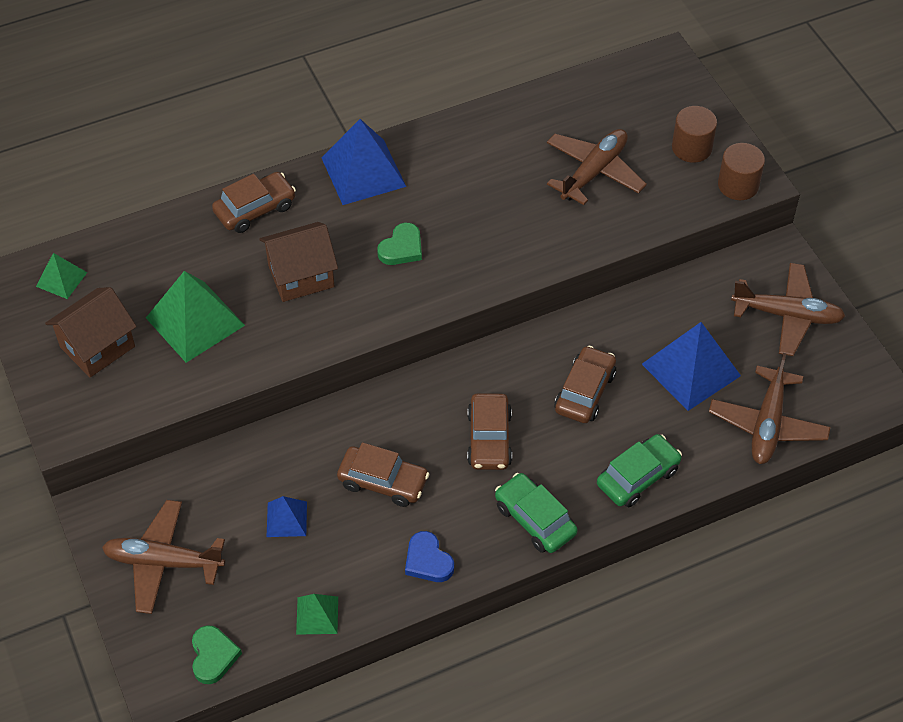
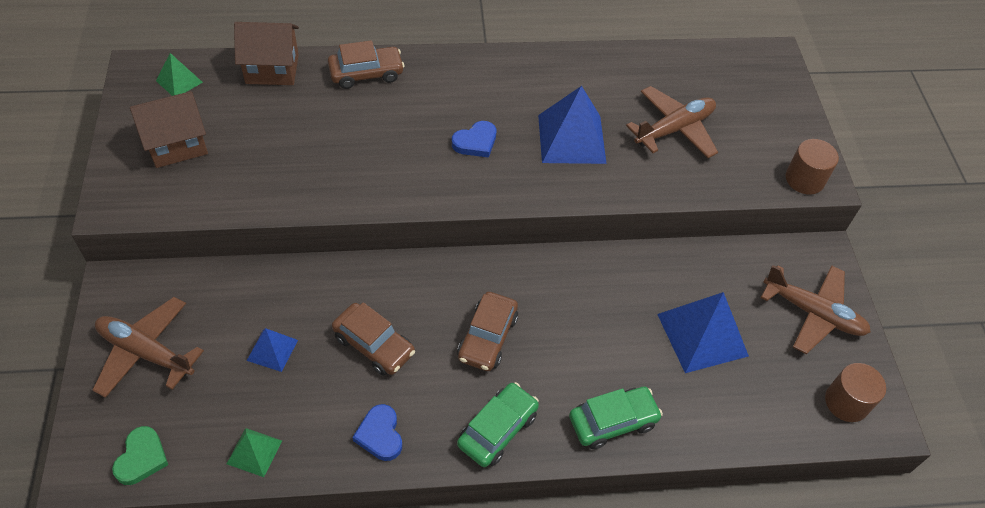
camera: 15 degrees right, 0 degrees up
green pyramid [146,271,245,363] -> none
brown house [259,222,338,302] -> brown house moved to [234,22,299,85]
blue pyramid [322,119,406,205] -> blue pyramid moved to [538,86,607,164]
green heart [377,223,422,265] -> blue heart [452,121,496,158]
green car [495,473,578,553] -> green car turned 60 degrees clockwise [457,382,539,467]
brown car [554,346,616,423] -> none
brown cylinder [672,106,717,163] -> brown cylinder moved to [825,363,886,422]
brown plane [709,353,830,464] -> none

